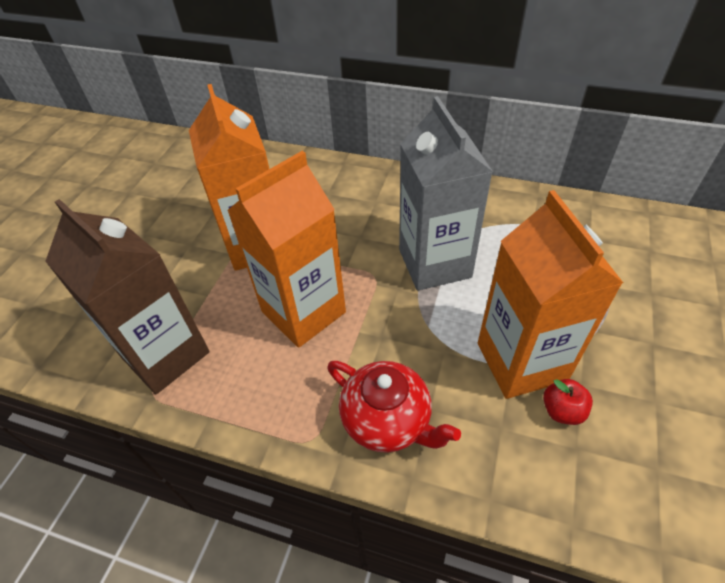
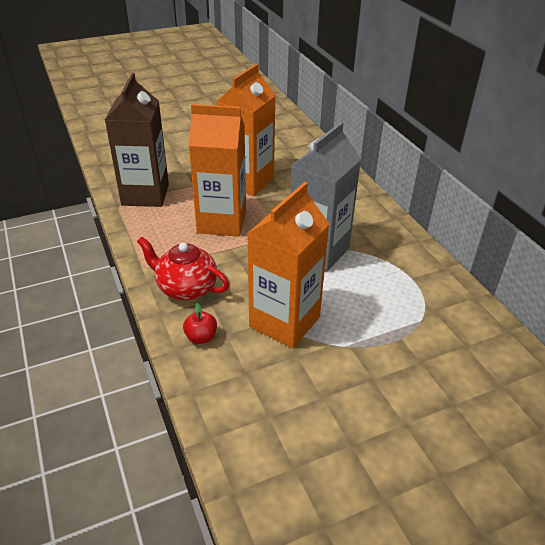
camera: 45 degrees right, 10 degrees down
red teapot [327,361,461,453] -> red teapot turned 120 degrees clockwise [137,237,229,300]
red apple [543,379,593,425] -> red apple moved to [183,303,217,344]

